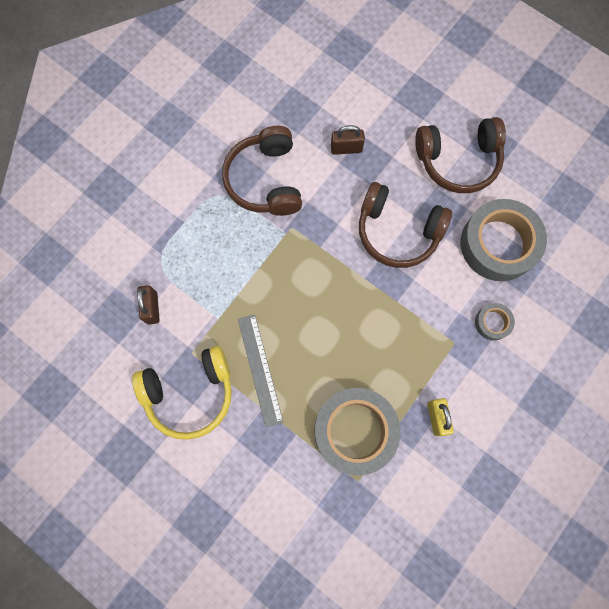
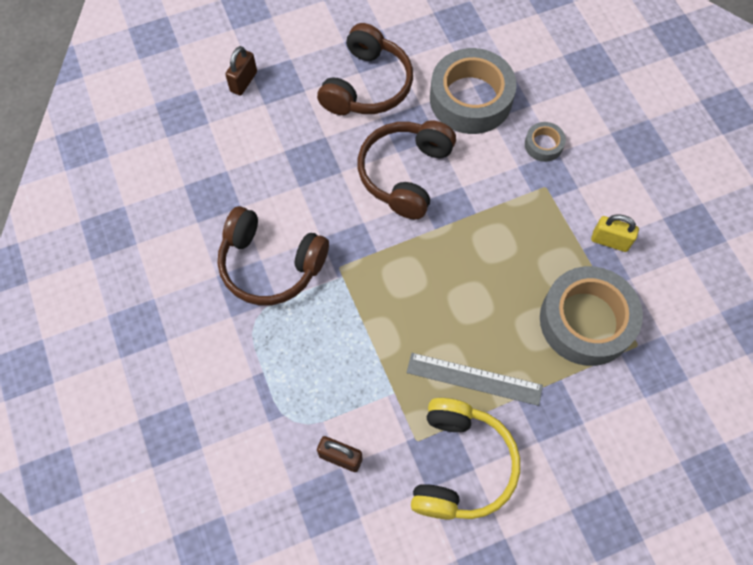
camera: 60 degrees left, 10 degrees down
brown padlock [331,125,365,155] -> brown padlock moved to [225,46,257,95]
brown headphones [359,182,452,268] -> brown headphones turned 150 degrees clockwise [358,120,456,219]

